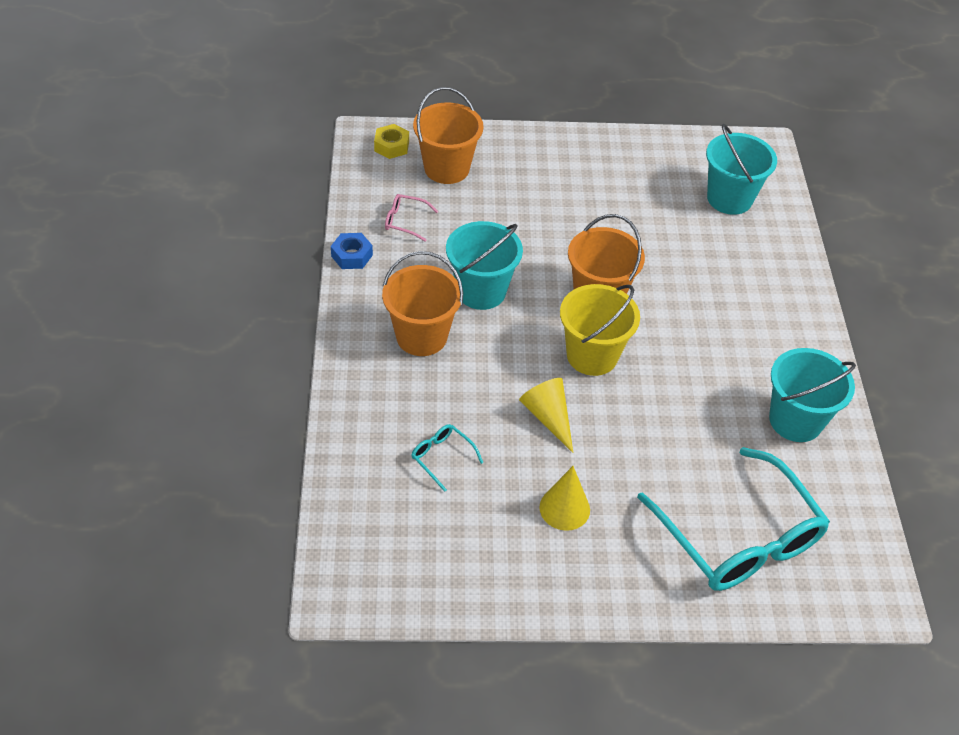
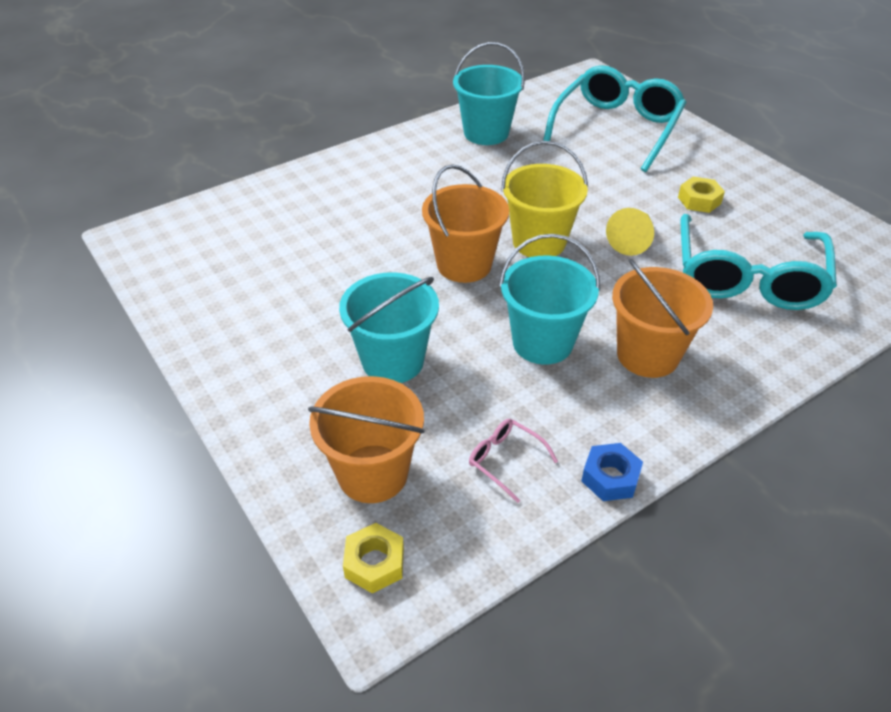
camera: 120 degrees left, 5 degrees down
pink glasses [385,194,438,242] -> pink glasses turned 150 degrees clockwise [469,419,558,503]
turquoise glasses [411,424,484,492] -> turquoise glasses [681,214,837,310], size x2.50
yellow cone [540,466,590,531] -> yellow nut [678,177,725,213]
turquoise bucket [706,124,777,215] -> turquoise bucket moved to [339,272,439,383]

